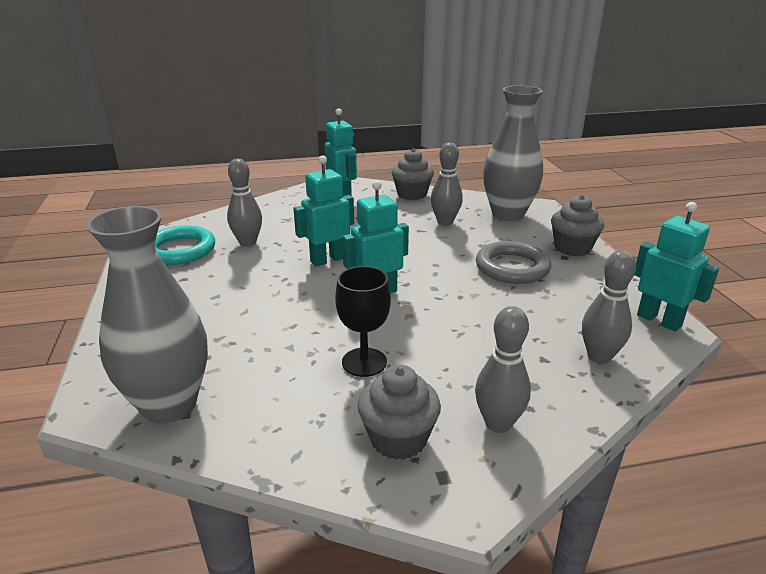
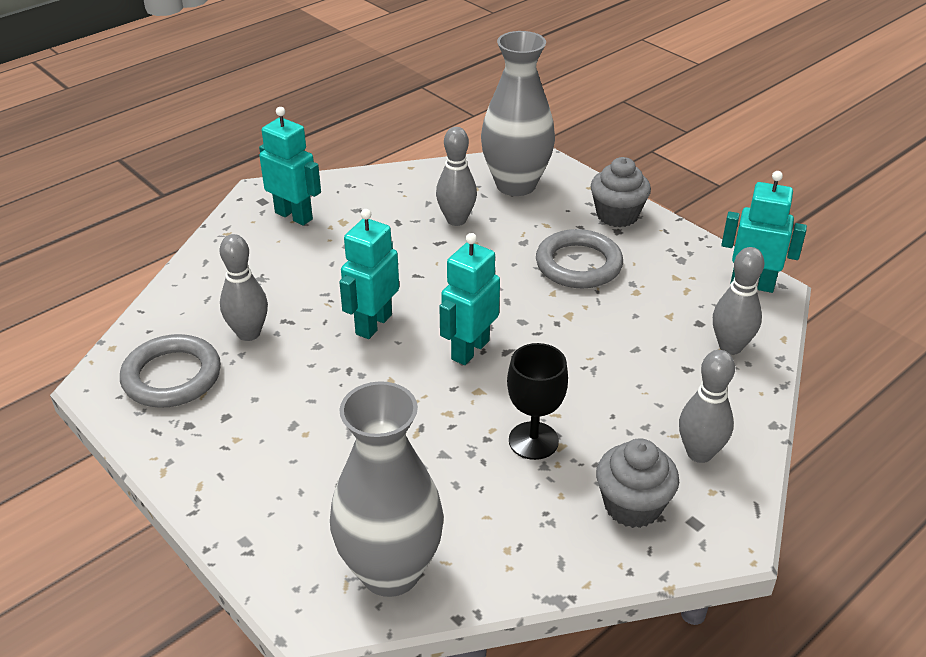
camera: 30 degrees left, 10 degrees up
turquoise ring [155,225,215,265] -> grey ring [120,334,221,408]
grey cupcake [392,148,434,200] -> none

